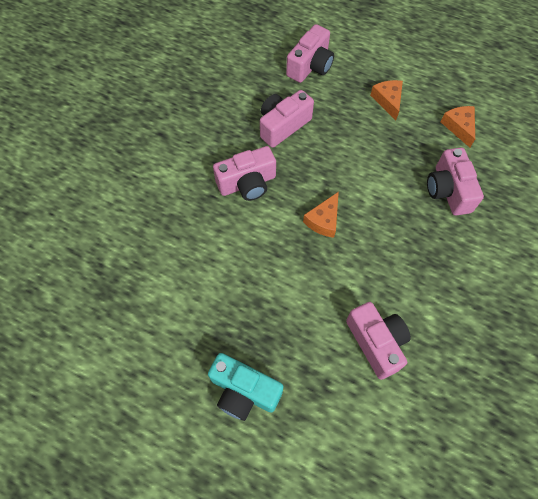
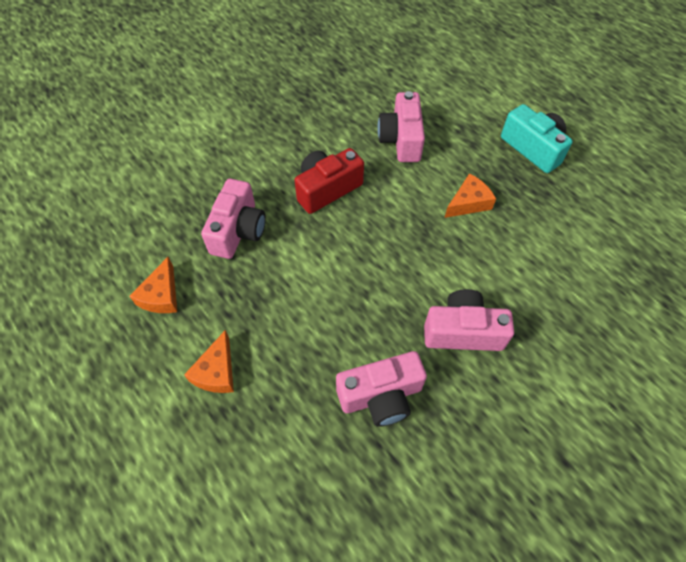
camera: 155 degrees left, 5 degrees down
pink camera [286,24,334,83] -> none
orange cheese [303,192,339,238] -> orange cheese moved to [445,173,496,218]
none -> red camera [294,148,364,214]

